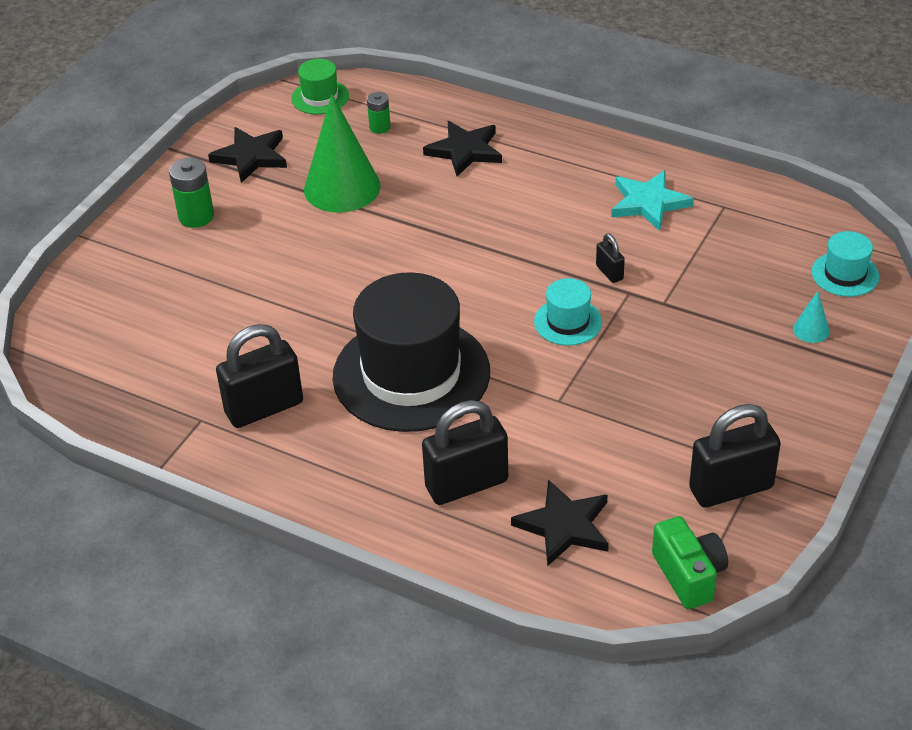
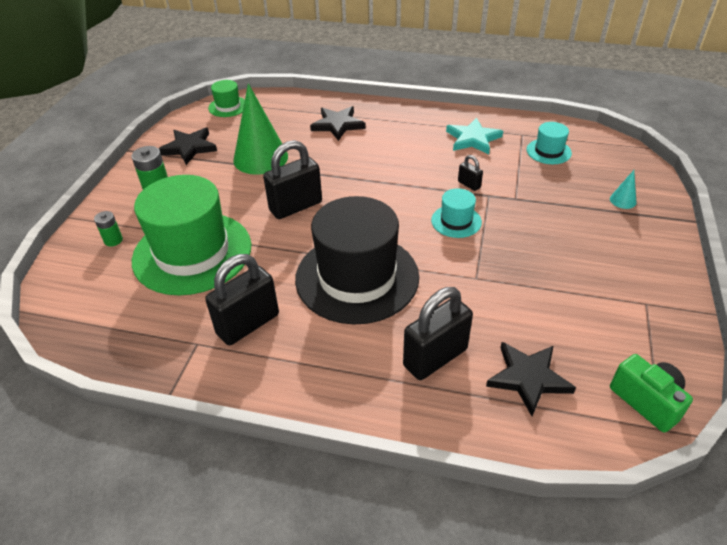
camera: 15 degrees left, 0 degrees up
green battery [367,92,391,134] -> green battery moved to [94,211,123,247]
black padlock [689,404,781,508] -> black padlock moved to [263,140,322,219]
turquoise hat [812,231,879,297] -> turquoise hat moved to [526,122,572,164]
none -> green hat [132,175,251,295]

